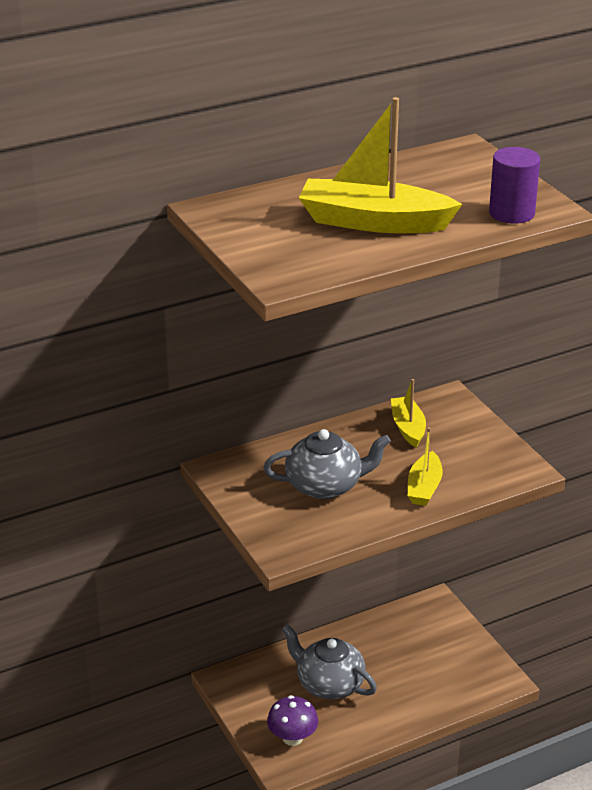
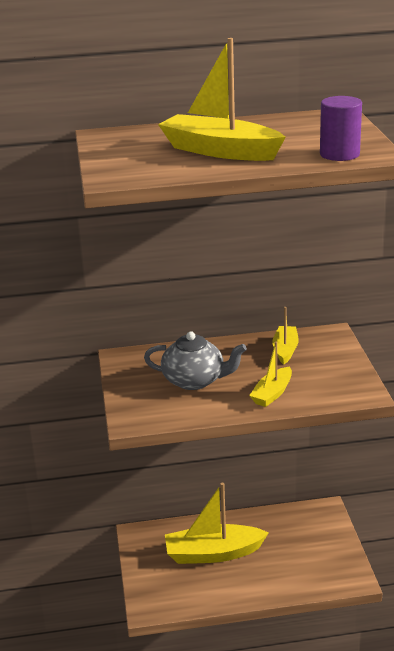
camera: 20 degrees right, 5 degrees down
purple mushroom [267,695,318,746] -> none
grey teapot [282,624,377,699] -> yellow boat [165,483,269,564]

